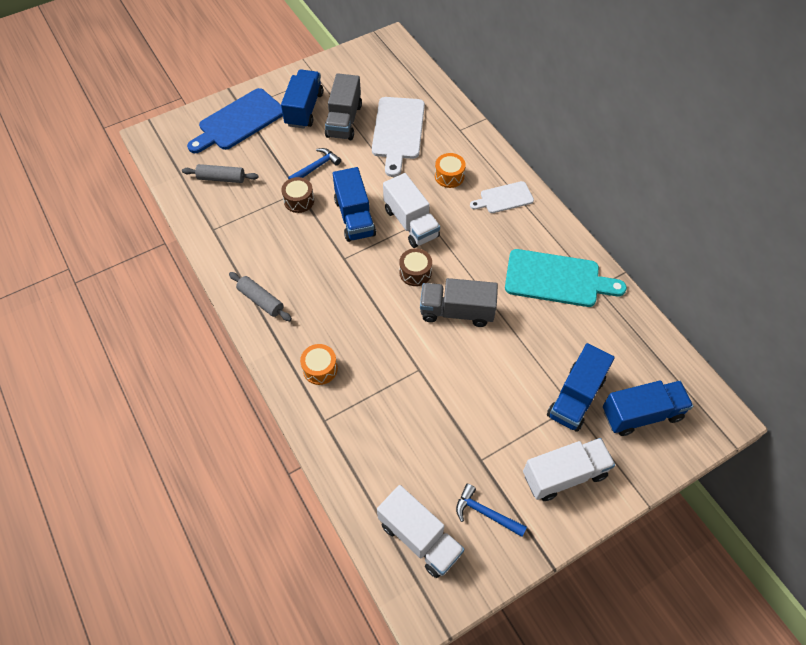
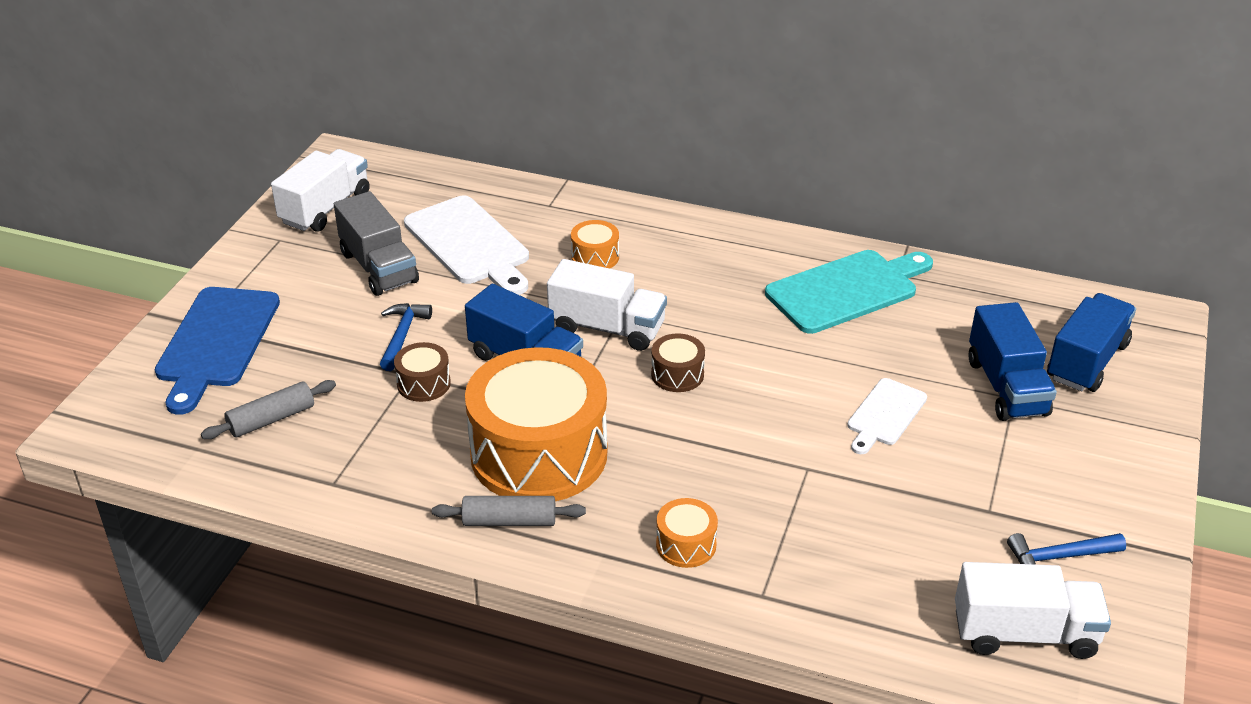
camera: 40 degrees left, 20 degrees down
blue truck [281,70,323,129] -> none
grey truck [420,278,498,327] -> none
white cutting board [470,181,534,213] -> white cutting board moved to [847,378,927,454]
white truck [523,438,615,501] -> white truck moved to [271,149,370,232]
none -> orange drum [465,347,607,501]

